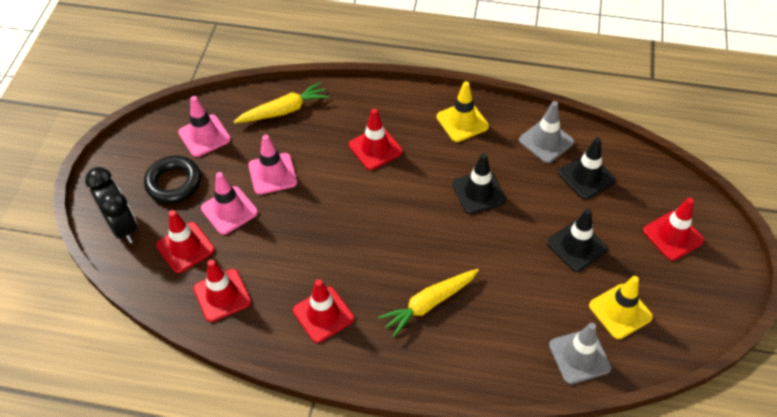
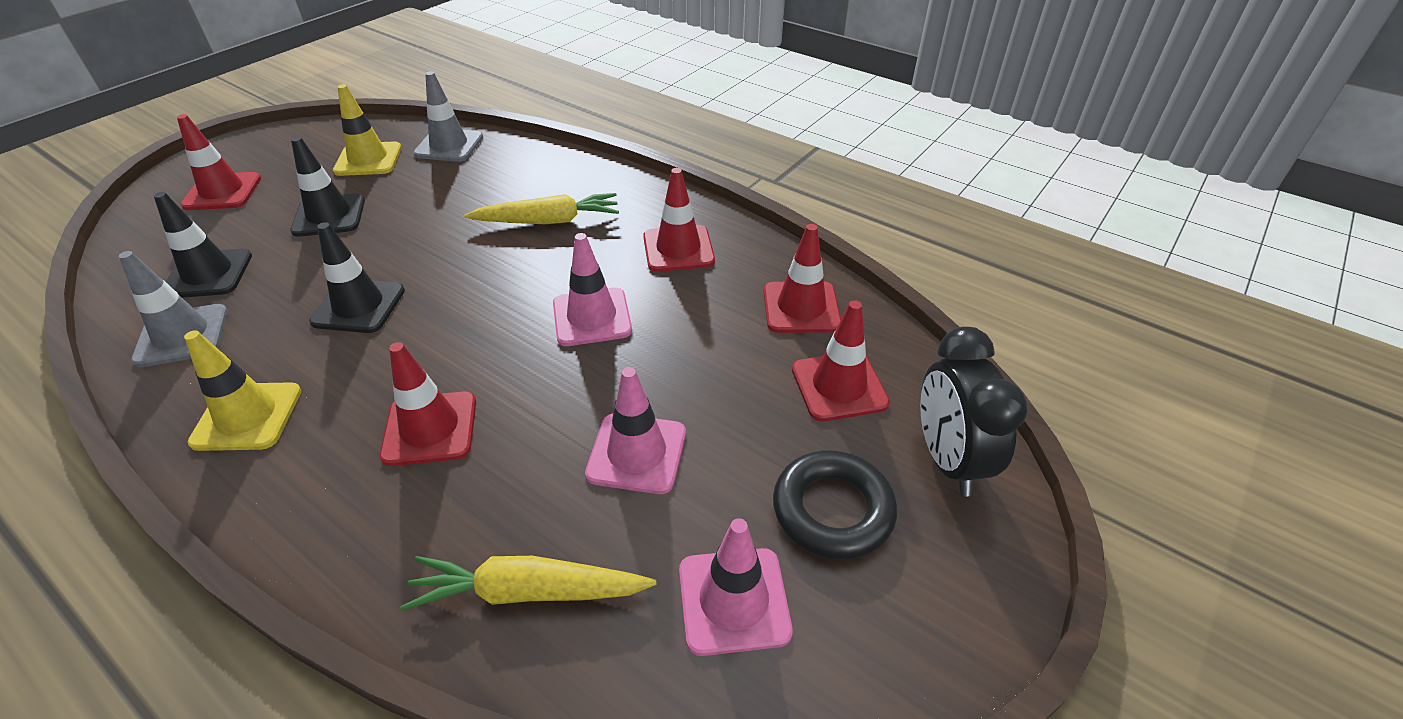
camera: 155 degrees left, 10 degrees down
pink traffic cone [201,172,258,235] -> pink traffic cone moved to [553,233,632,346]

